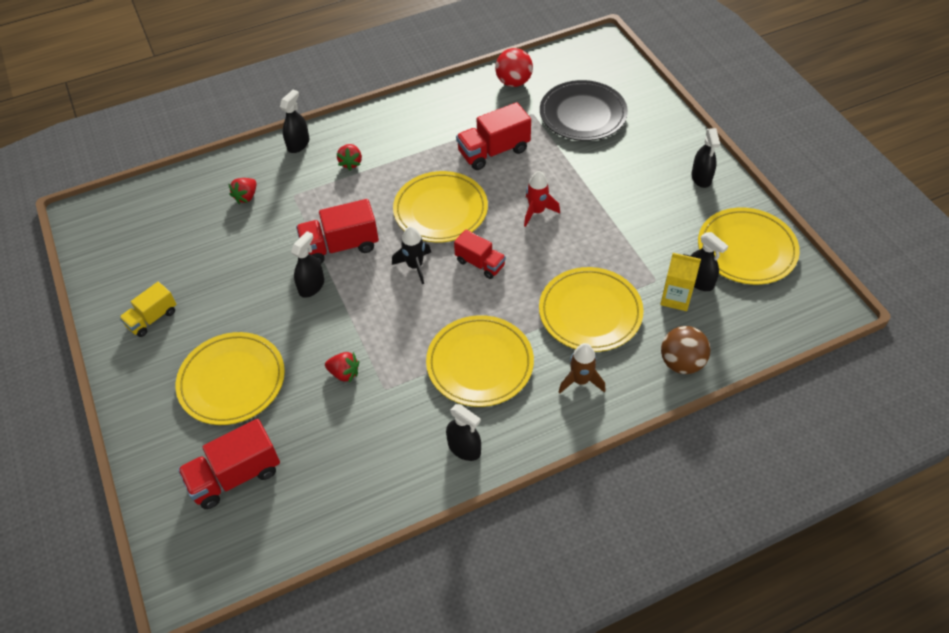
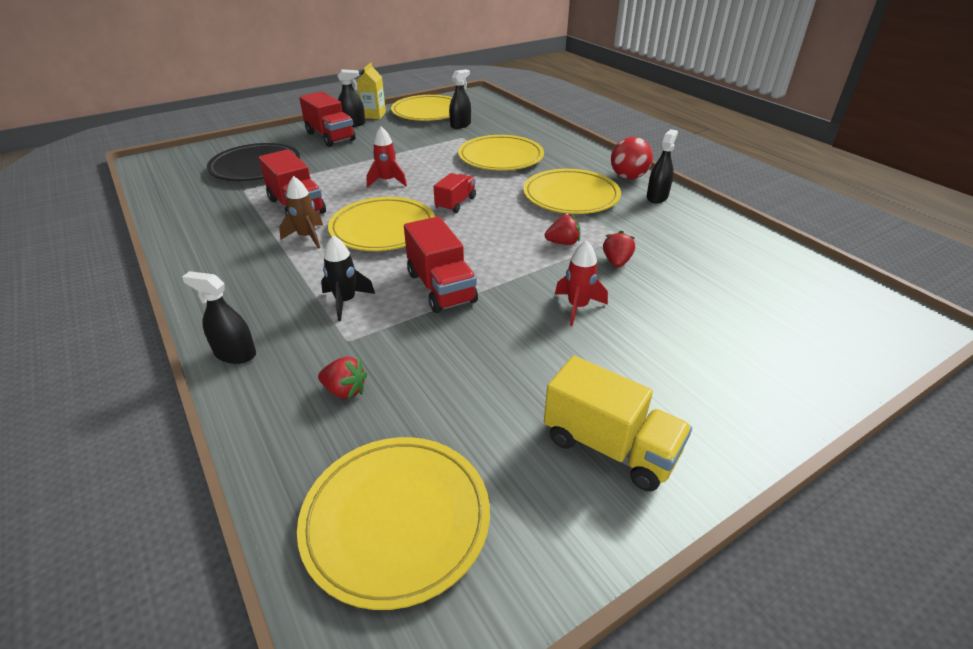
camera: 100 degrees left, 15 degrees down
yellow truck [119,282,176,337] -> yellow truck [544,356,692,492], size x1.56
yellow plate [176,332,285,425] -> yellow plate moved to [297,437,490,610]
red truck [178,419,280,509] -> red truck moved to [299,91,356,147]
black spray bottle [291,231,324,298] -> none
red strawberry [336,144,362,170] -> red strawberry moved to [545,215,580,245]
black rocket [392,227,431,284] -> black rocket moved to [321,235,375,321]
red ball [495,48,533,87] -> red ball moved to [611,137,653,179]
brown rocket [559,343,606,393] -> brown rocket moved to [279,176,323,249]
yellow carton [660,253,701,311] -> yellow carton moved to [356,63,386,119]
brown ball [661,326,710,374] -> none
none -> red rocket [555,240,608,326]

